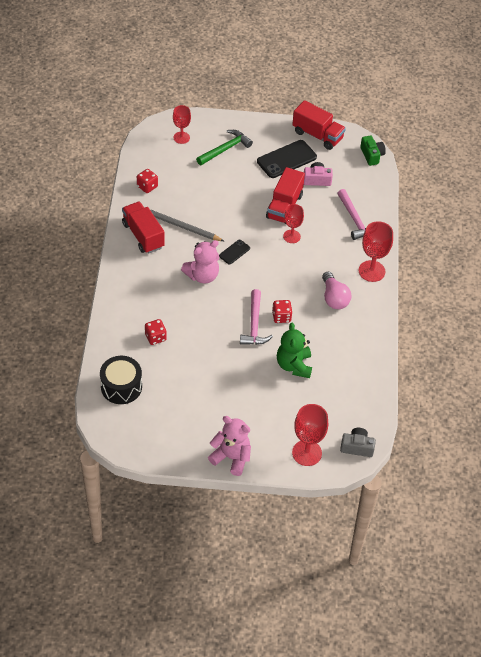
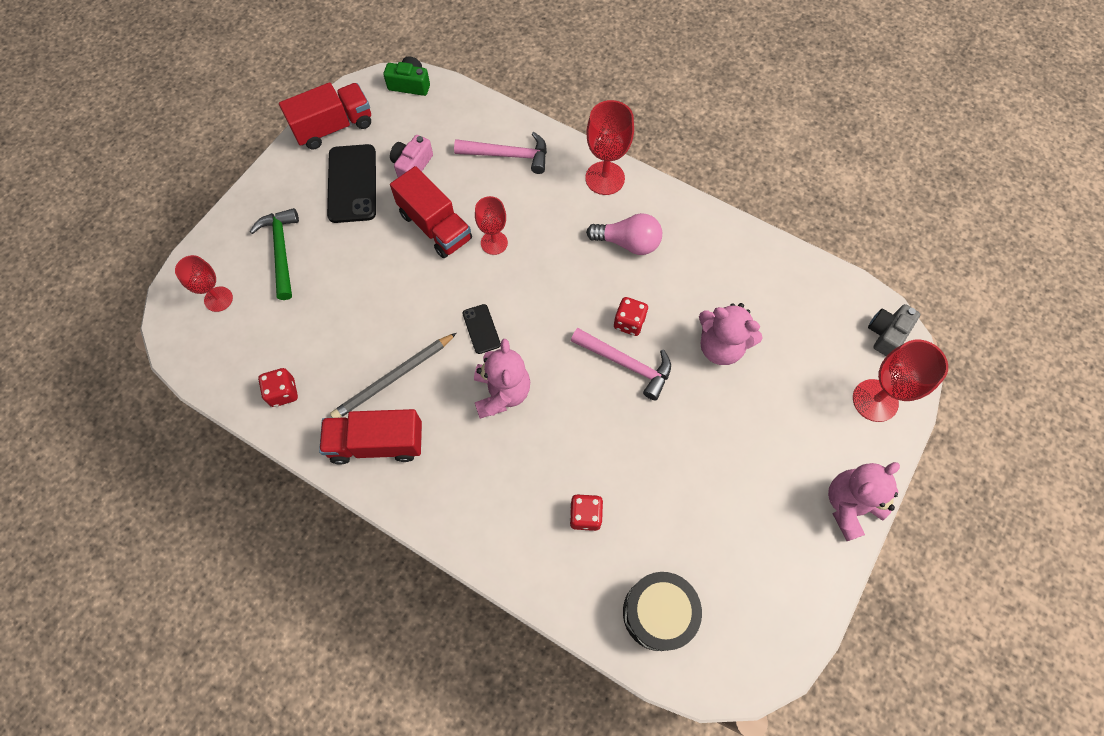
camera: 60 degrees left, 15 degrees up
green teddy bear [277,323,312,378] -> pink teddy bear [699,303,763,365]

